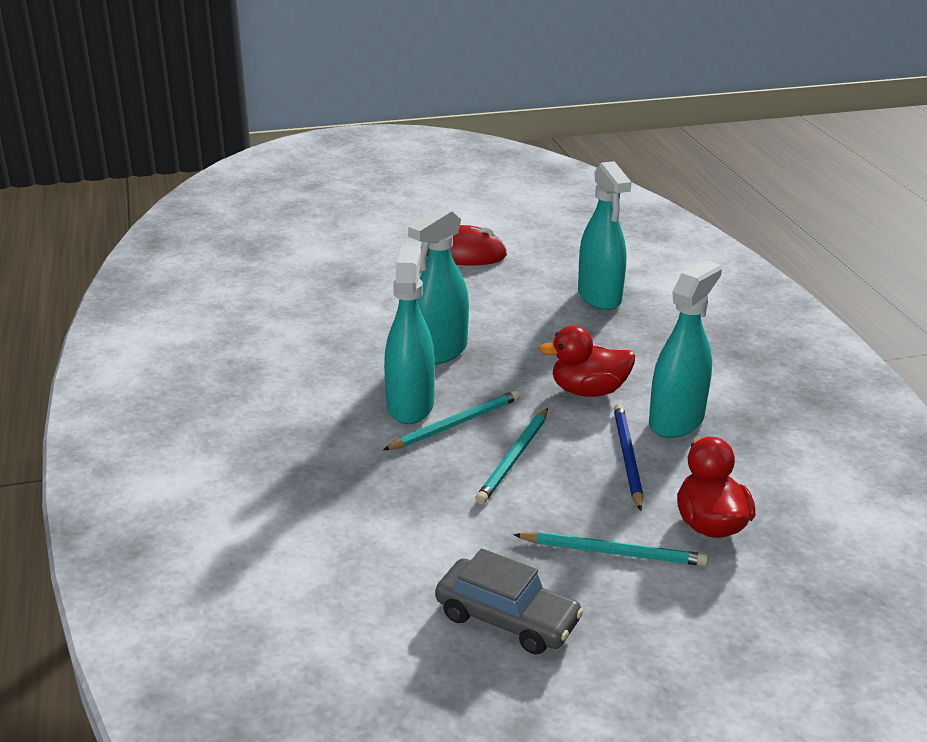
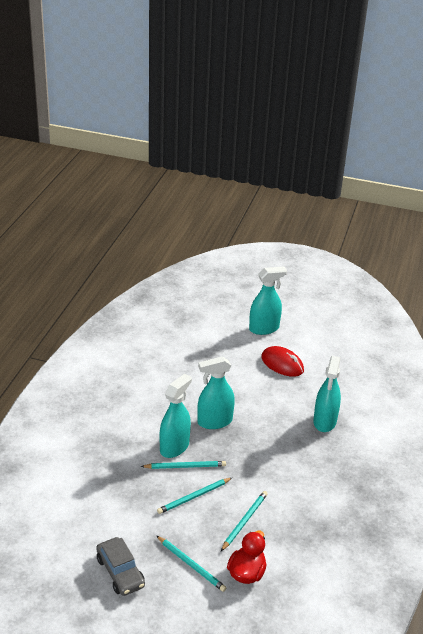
camera: 30 degrees right, 5 degrees up
red duck [539,325,635,397] -> none
blue pencil [614,404,644,511] -> turquoise pencil [221,491,268,551]
turquoise spray bottle [649,260,722,438] -> turquoise spray bottle moved to [249,266,287,335]

